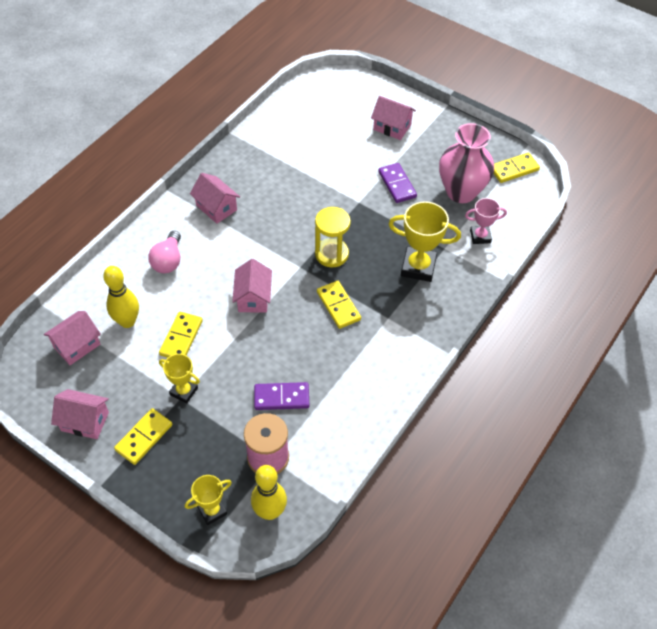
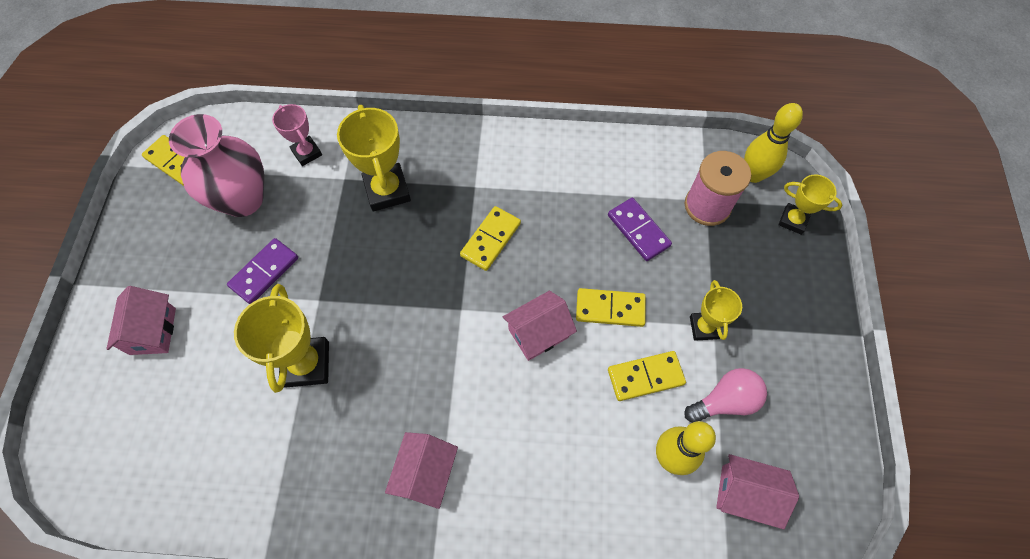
camera: 120 degrees left, 10 degrees up
pink house [51,389,109,439] -> none
yellow domino [114,408,172,465] -> yellow domino moved to [576,288,646,327]
pink light bulb [148,231,181,273] -> pink light bulb moved to [684,368,767,423]
yellow hourglass [315,207,351,267] -> none
none -> yellow trophy [234,284,329,393]

